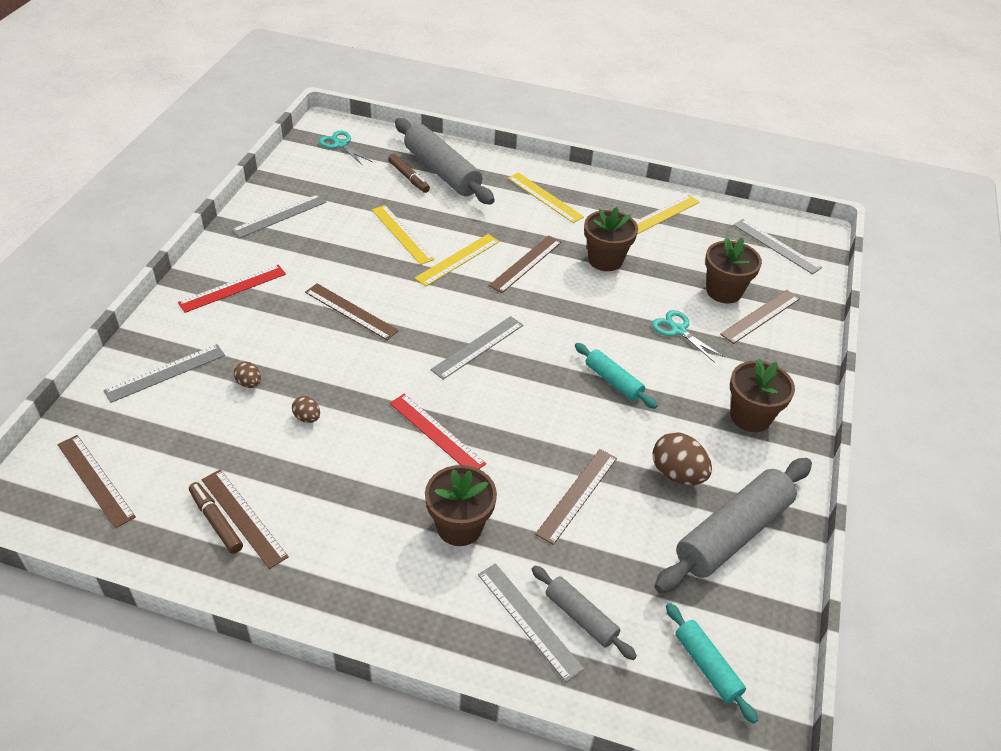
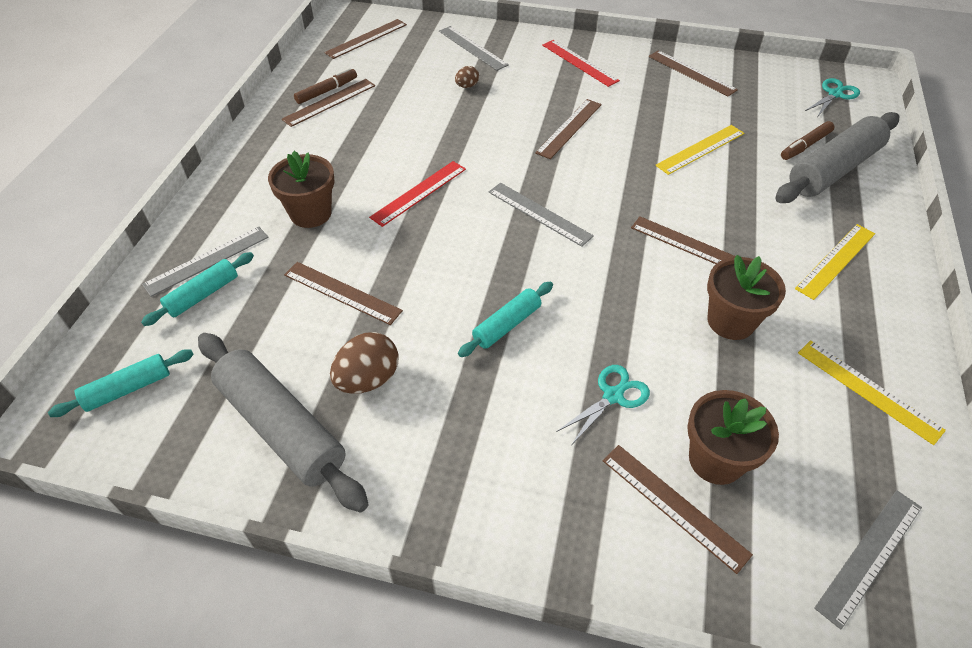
camera: 90 degrees right, 5 degrees up
grey ruler [231,194,326,238] -> brown ruler [649,50,738,97]
brown egg [292,396,320,423] -> none
yellow ruler [414,234,499,287] -> none
grey rolling pin [532,565,637,660] -> turquoise rolling pin [141,252,254,326]
brown flower pot [730,358,795,432] -> none

